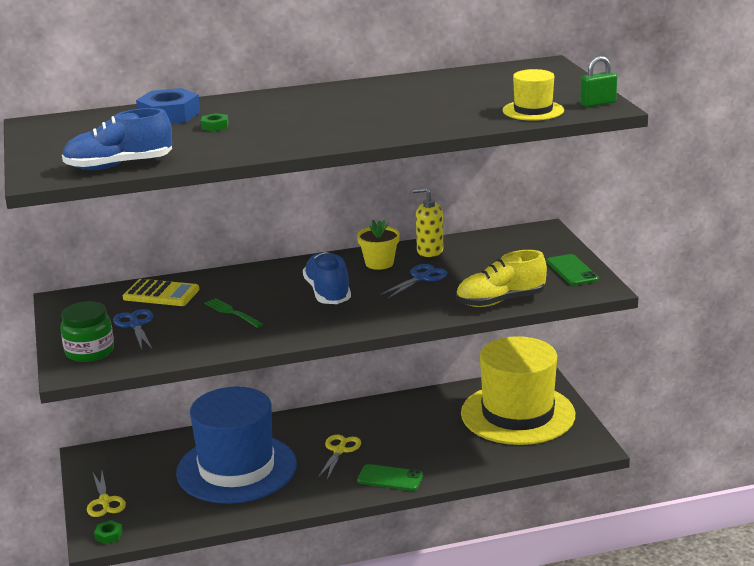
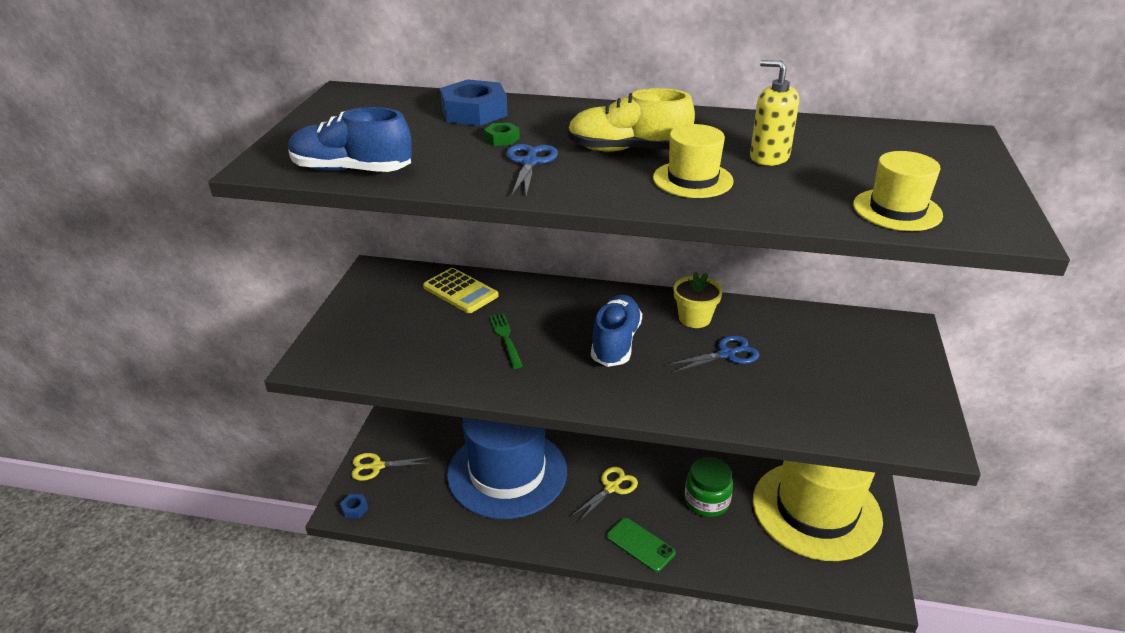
camera: 25 degrees right, 10 degrees up
green jar [60,301,114,362] -> green jar moved to [685,457,733,517]
yellow scissors [87,471,126,517] -> yellow scissors turned 75 degrees clockwise [351,453,431,481]
green nut [94,520,123,544] -> blue nut [340,494,369,518]
blue scissors [113,309,153,350] -> blue scissors moved to [506,144,558,197]
yellow soap dispenser [413,188,443,257] -> yellow soap dispenser moved to [750,60,799,166]
yellow shoe [456,250,547,307] -> yellow shoe moved to [568,88,695,151]
green phone [547,254,599,285] -> none
green padlock [580,56,617,107] -> none
none -> yellow hat [653,124,733,198]

